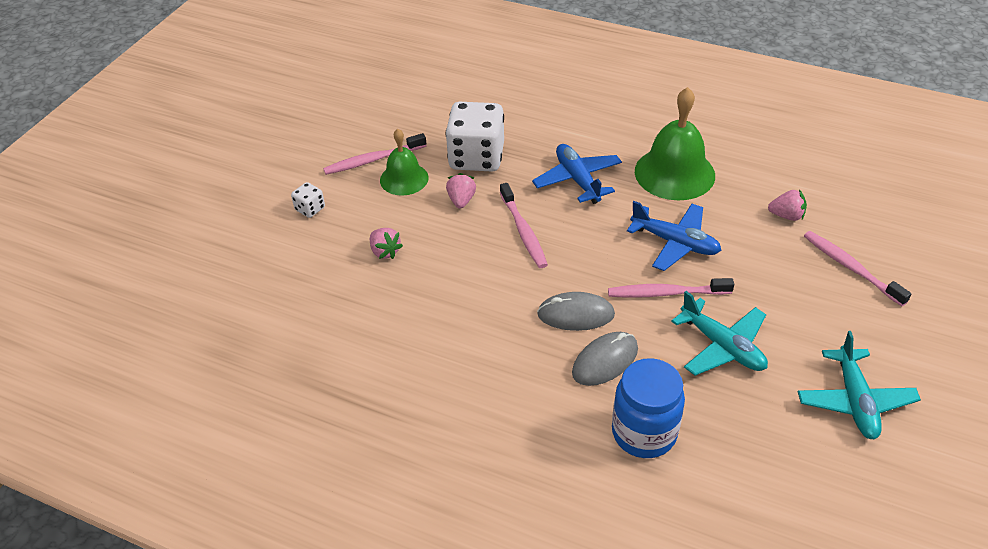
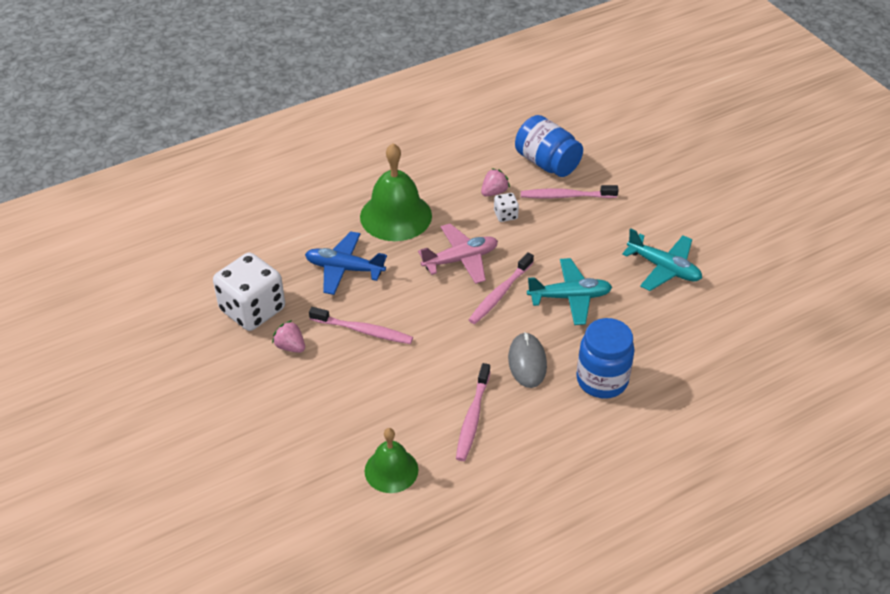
camera: 55 degrees left, 0 degrees up
white dice [291,182,325,218] -> white dice moved to [494,193,519,222]
pink toothbrush [323,133,426,175] -> pink toothbrush moved to [456,363,490,461]
pink strawberry [370,228,403,259] -> none
green bell [380,129,429,196] -> green bell moved to [365,428,418,493]
grey mouse [537,292,615,331] -> none
blue plane [627,201,721,271] -> pink plane [418,224,498,284]
none -> blue jar [515,115,583,177]

